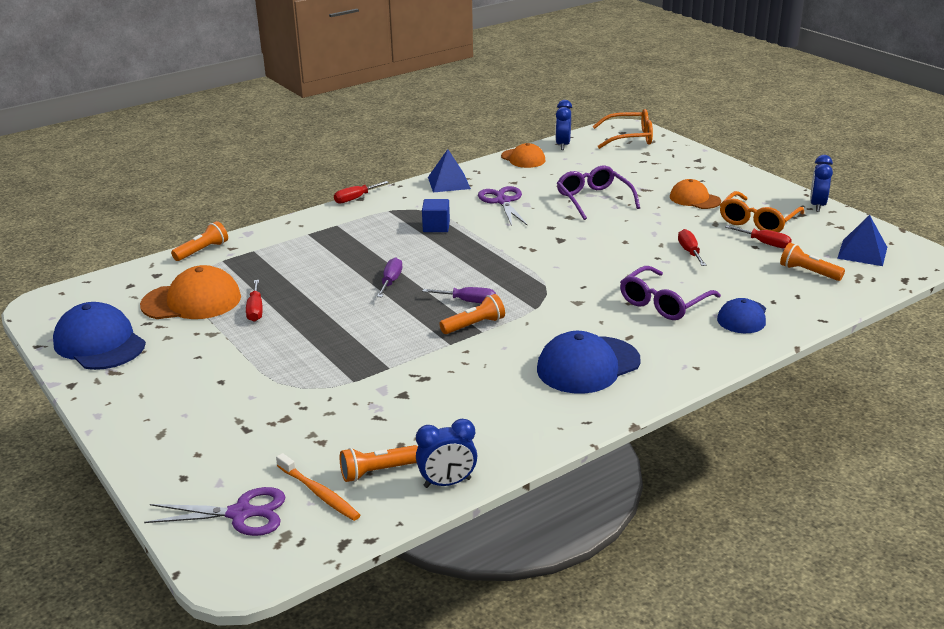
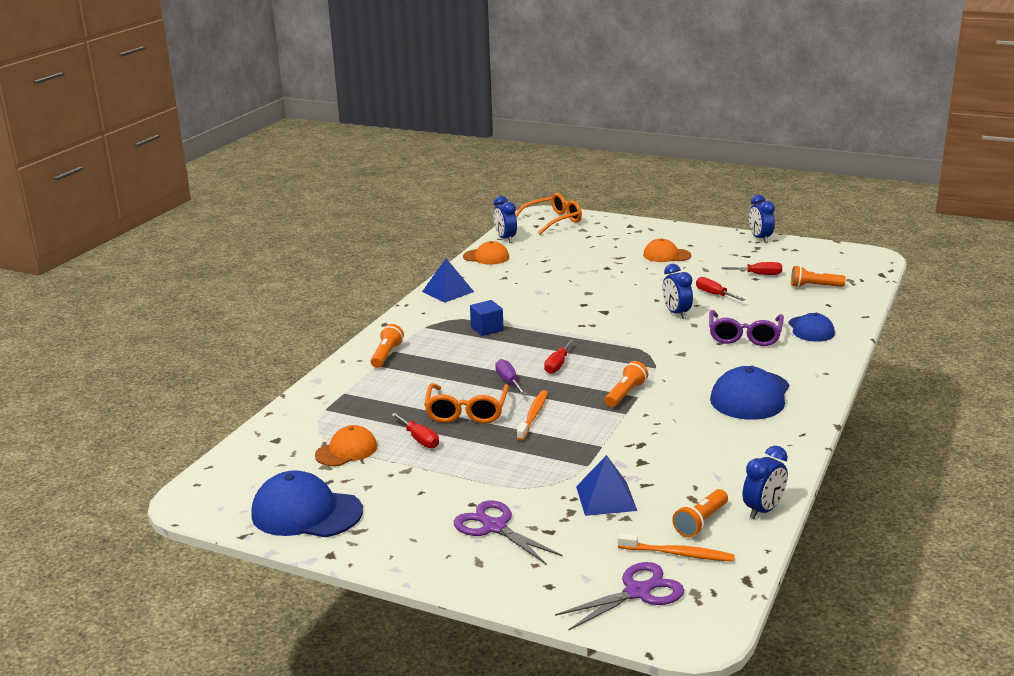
camera: 30 degrees left, 5 degrees down
orange cap [140,265,241,319] -> orange cap [315,425,377,466], size x0.62
orange flashlight [171,221,228,261] -> orange flashlight moved to [371,324,404,368]
red screwdriver [334,181,389,204] -> red screwdriver moved to [544,339,574,374]
purple screwdriver [422,287,496,303] -> none
purple scissors [478,186,528,226] -> purple scissors moved to [454,500,563,565]
purple glasses [557,166,640,220] -> none
orange glasses [720,191,804,232] -> orange glasses moved to [424,383,509,423]
blue pyramid [837,215,887,266] -> blue pyramid moved to [576,455,637,516]
none -> orange toothbrush [517,390,548,441]
none -> blue clock [663,264,693,319]

